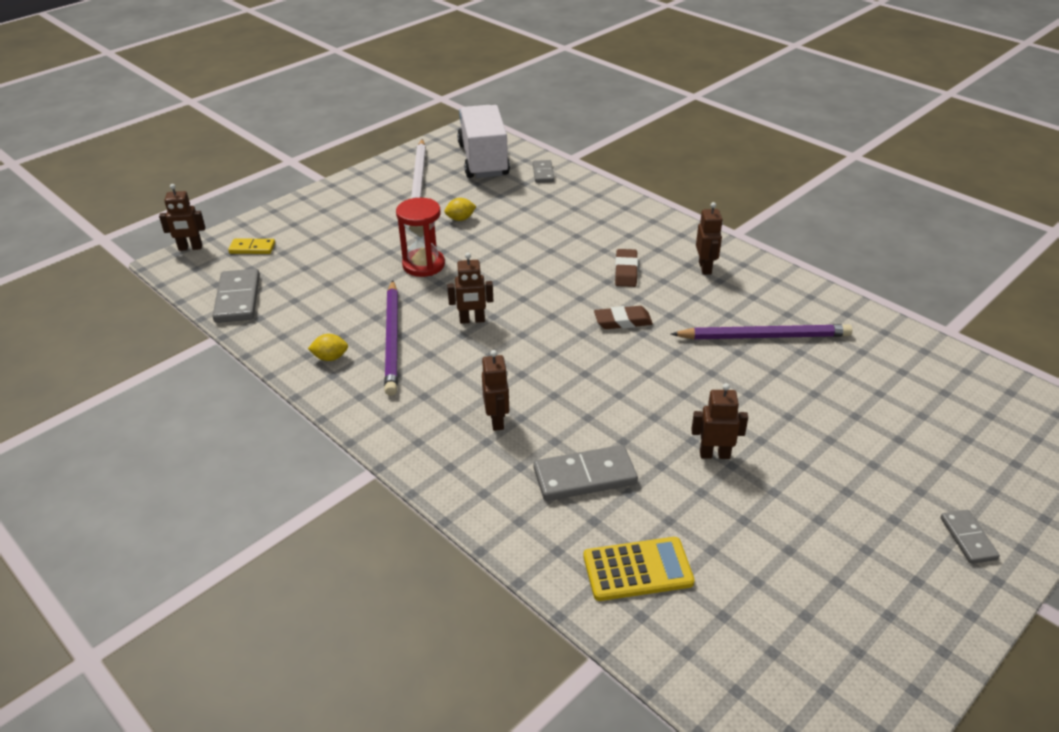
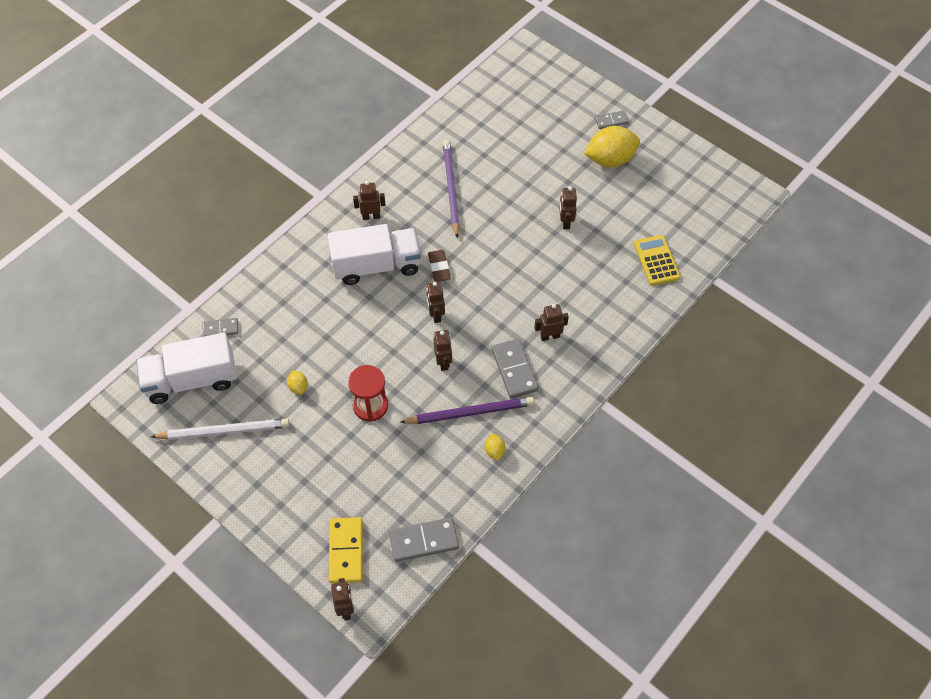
camera: 95 degrees left, 20 degrees up
yellow domino [228,238,275,254] -> yellow domino [329,517,363,583], size x1.70
grey domino [533,445,638,501] -> grey domino moved to [492,339,538,399]
brown eraser [615,249,638,287] -> white truck [328,224,421,285]
none -> brown robot [426,282,445,323]
none -> yellow lemon [584,126,640,168]

